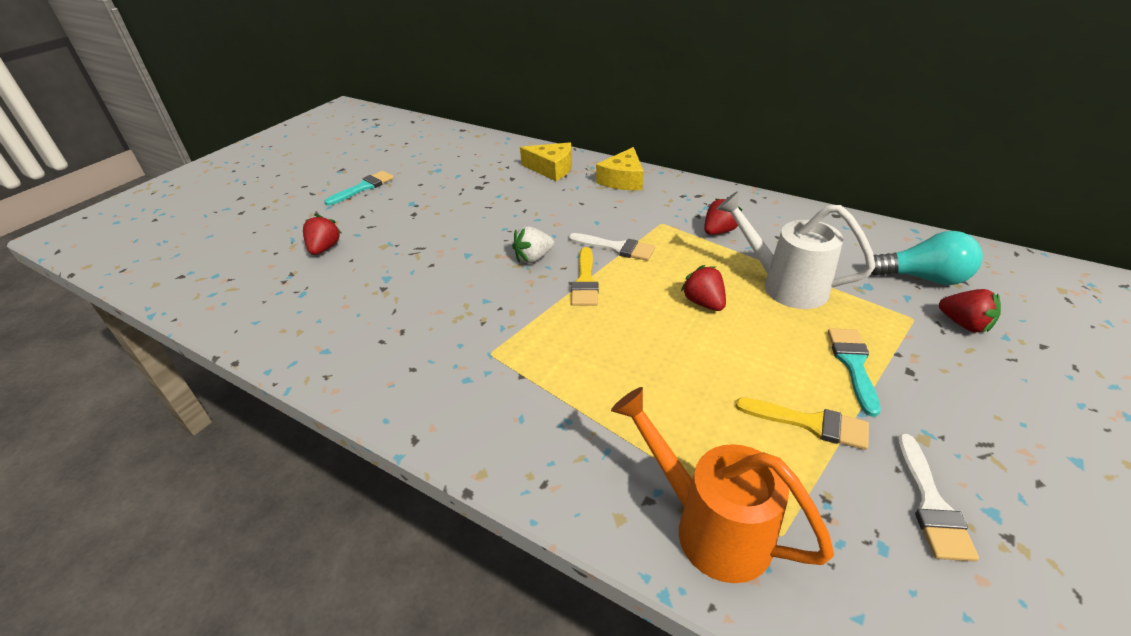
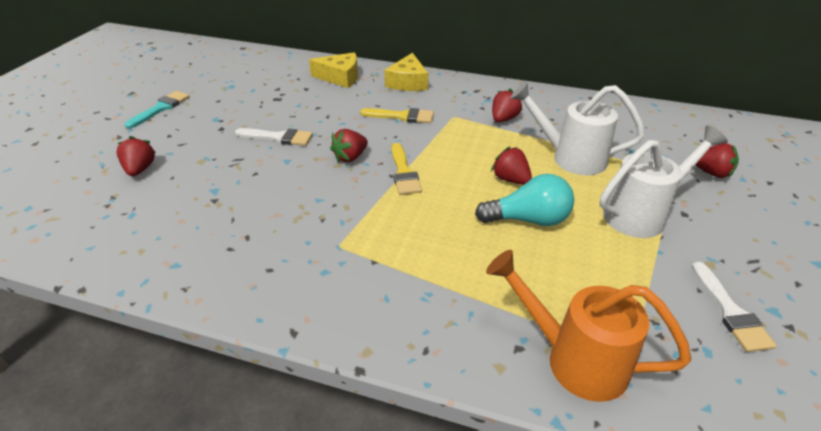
camera: 15 degrees left, 0 degrees up
white strawberry [512,227,554,263] -> red strawberry [330,129,368,162]
white brush [569,233,655,261] -> white brush moved to [235,128,313,146]
yellow brush [736,397,869,450] -> yellow brush moved to [360,108,434,123]
turquoise brush [828,328,881,417] -> white watering can [600,125,728,238]
turquoise light bulb [871,231,983,285] -> turquoise light bulb moved to [475,174,574,226]

